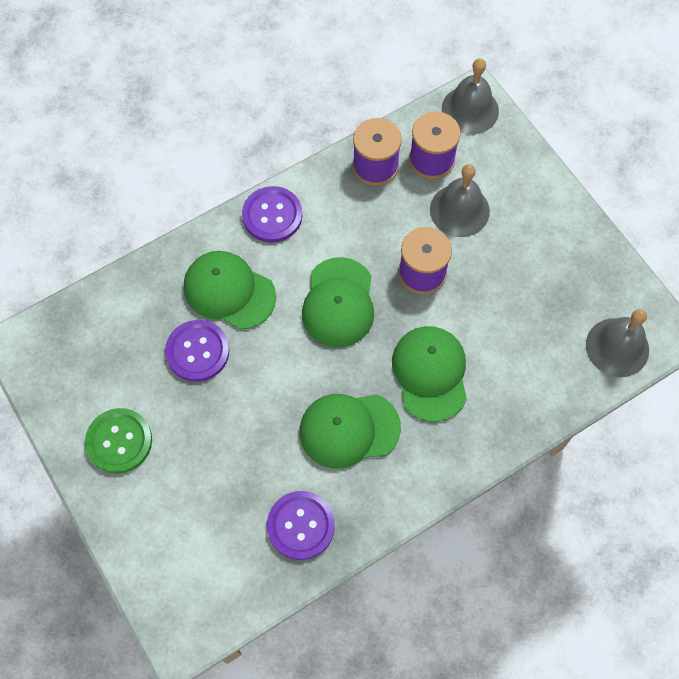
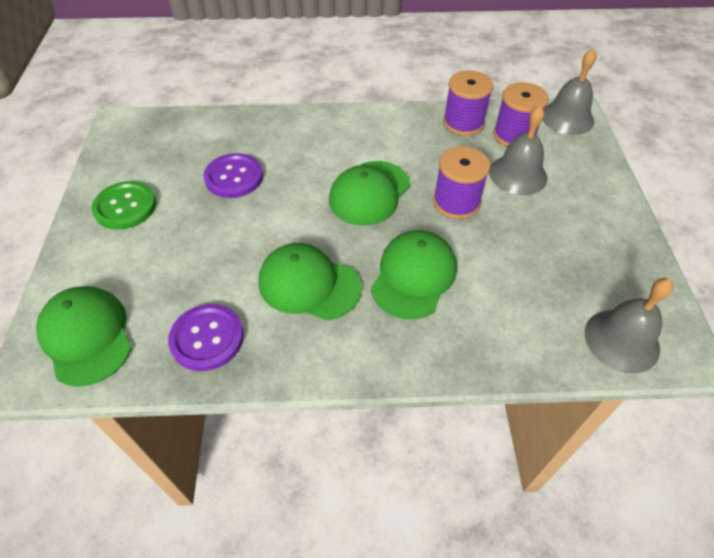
camera: 30 degrees right, 15 degrees down
green cap [184,251,276,330] -> green cap moved to [36,286,132,387]
purple button [242,186,302,243] -> none

